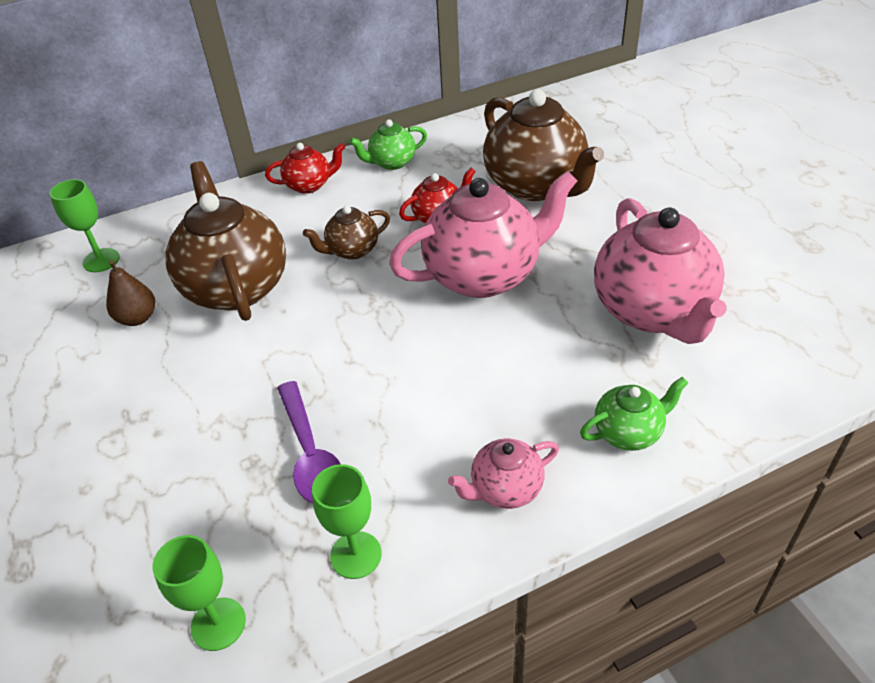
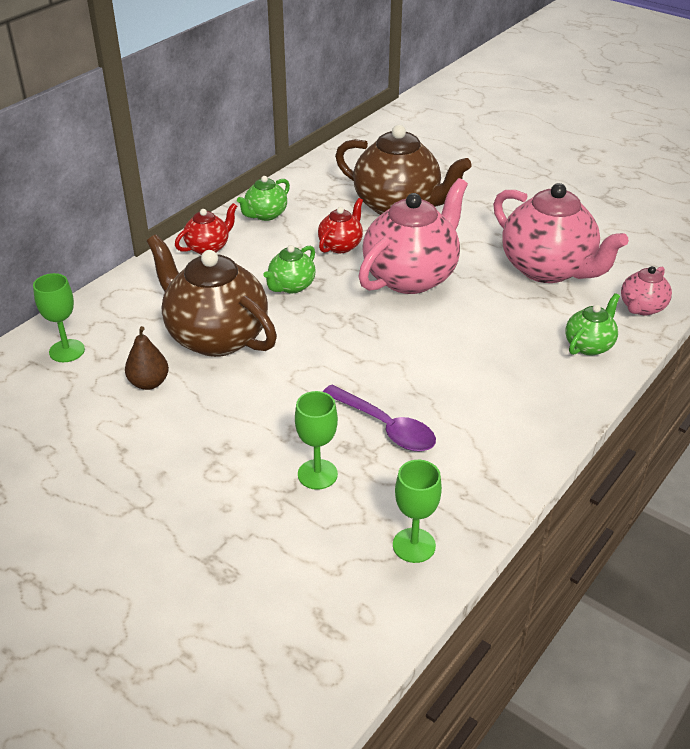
camera: 30 degrees left, 5 degrees down
brown teapot [303,205,390,260] -> green teapot [263,245,316,293]
green goblet [312,464,382,579] -> green goblet moved to [295,391,338,490]
pink teapot [448,438,559,509] -> pink teapot moved to [621,266,672,315]

